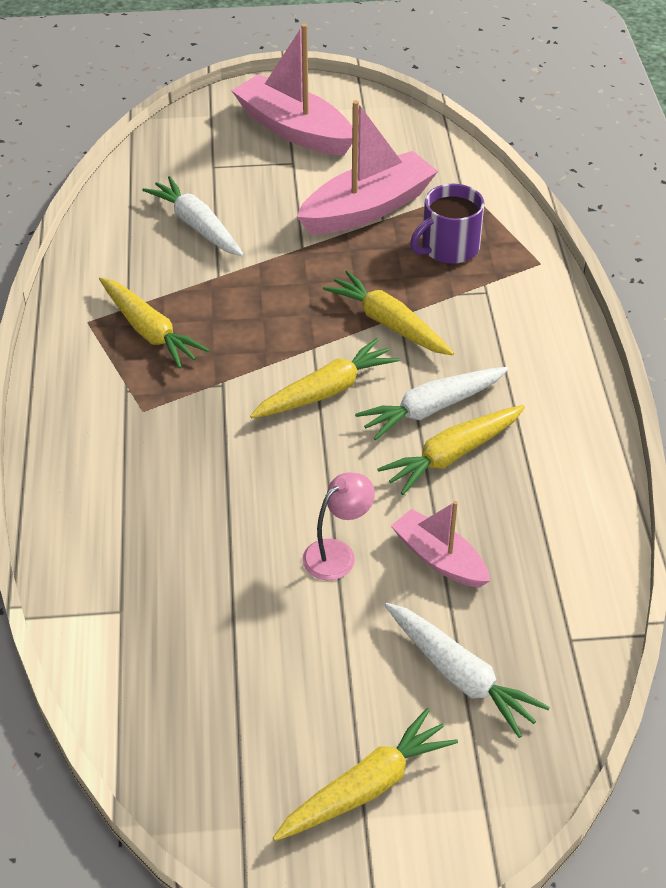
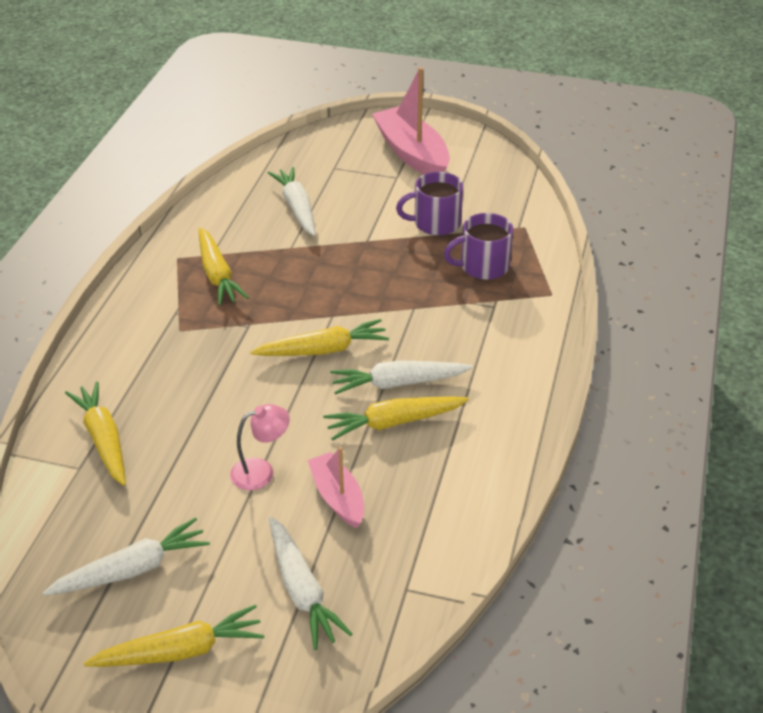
camera: 20 degrees right, 5 degrees down
pink boat [297,100,438,234] -> purple mug [396,172,463,235]
yellow carrot [323,271,454,356] -> yellow carrot moved to [65,381,126,486]
none -> white carrot [43,517,210,596]

